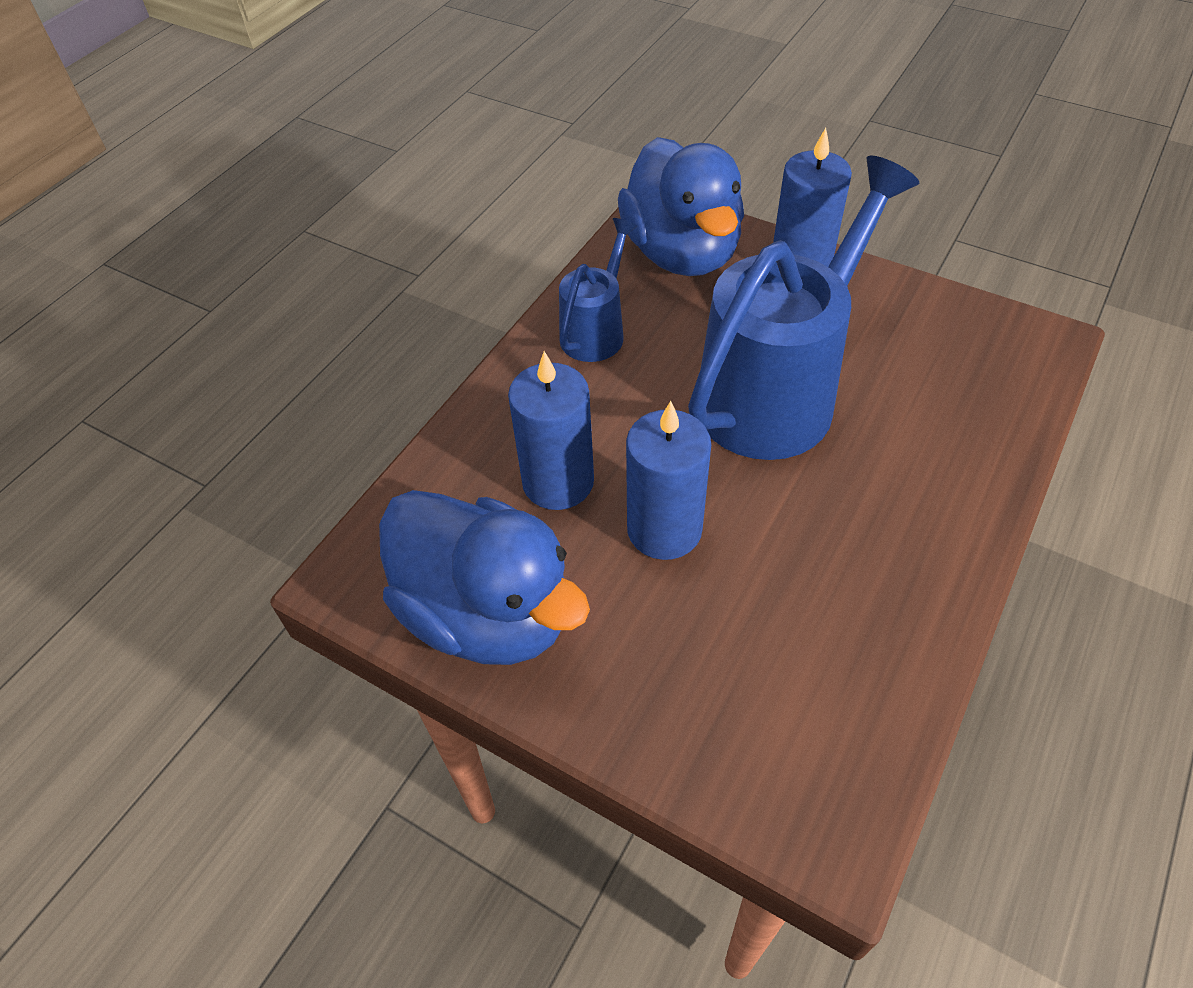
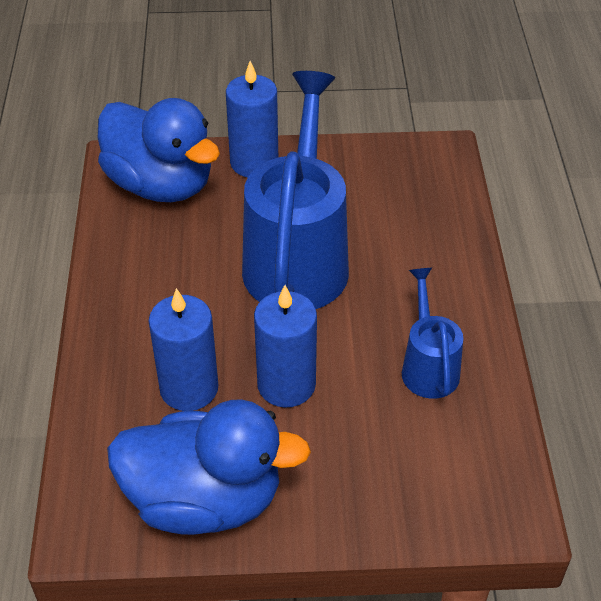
camera: 35 degrees left, 5 degrees down
blue watering can [559,218,638,362] -> blue watering can moved to [402,268,463,399]

